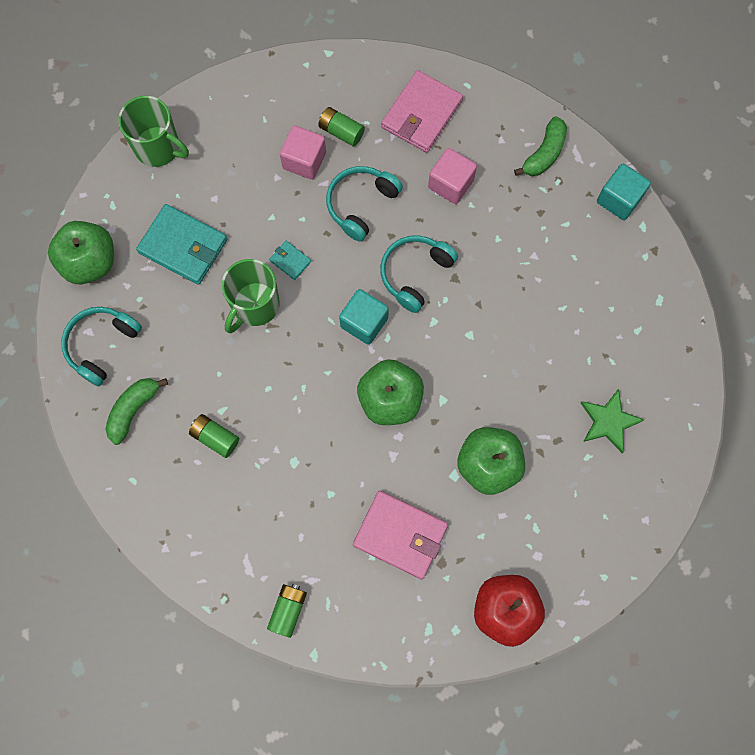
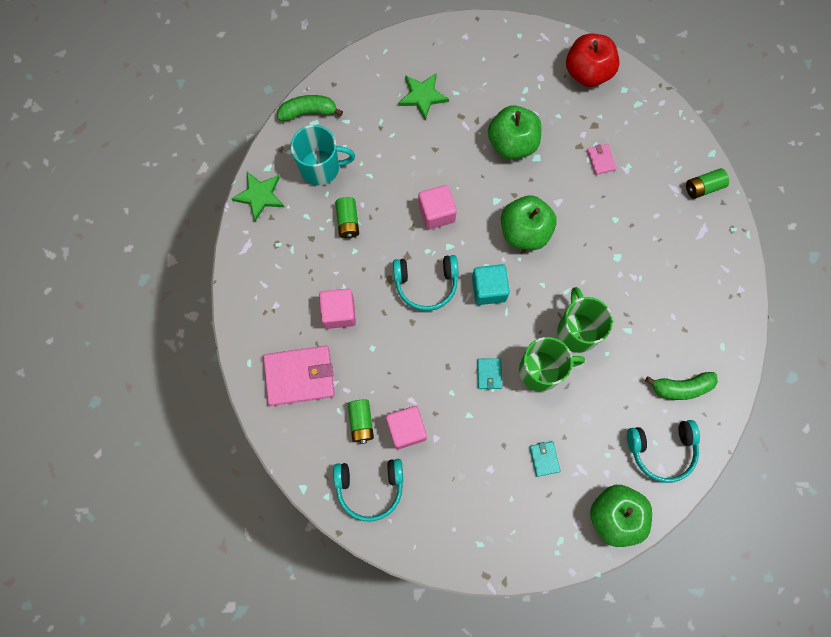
camera: 130 degrees left, 0 degrees up
green mug [118,96,189,167] -> green mug moved to [557,287,613,353]
turquoise wallet [136,204,227,285] -> turquoise wallet [529,441,561,477], size x0.46
green battery [189,414,239,458] -> green battery moved to [335,197,359,239]
turquoise headphones [326,166,403,242] -> turquoise headphones moved to [333,459,403,522]
pink wallet [353,491,448,579] -> pink wallet [587,144,617,175], size x0.46
green banana [514,116,567,176] -> green banana moved to [277,95,343,121]
turquoise cube [597,164,651,220] -> green star [231,172,284,221]
none -> turquoise mug [291,125,355,186]
none -> pink cube [419,185,457,230]

